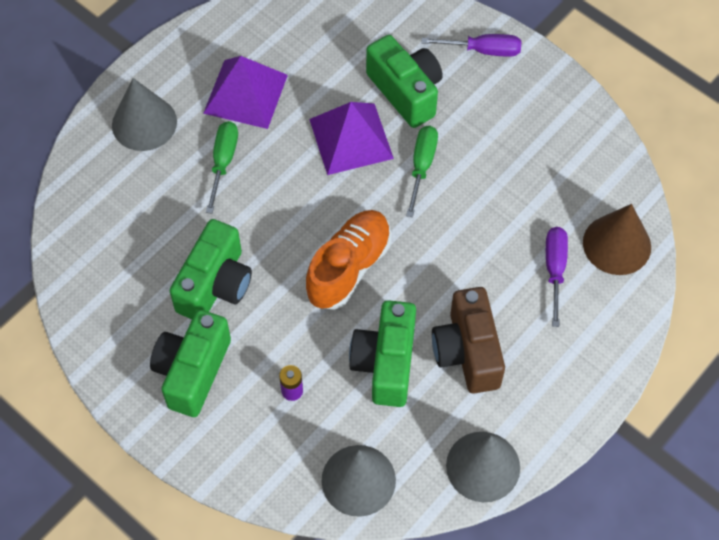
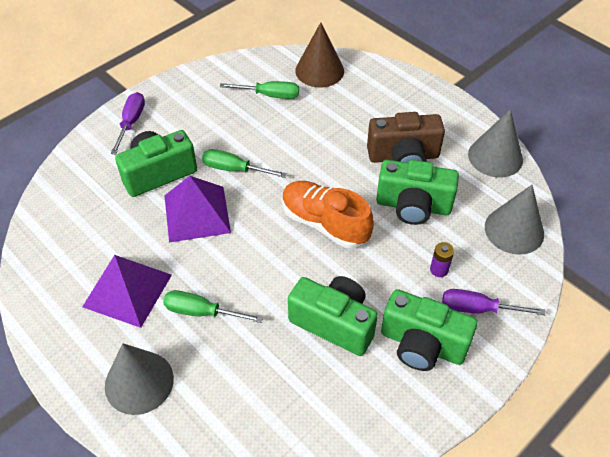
camera: 85 degrees left, 10 degrees down
purple screwdriver [546,227,568,327] -> purple screwdriver moved to [442,289,546,315]
none -> green screwdriver [220,81,299,99]

